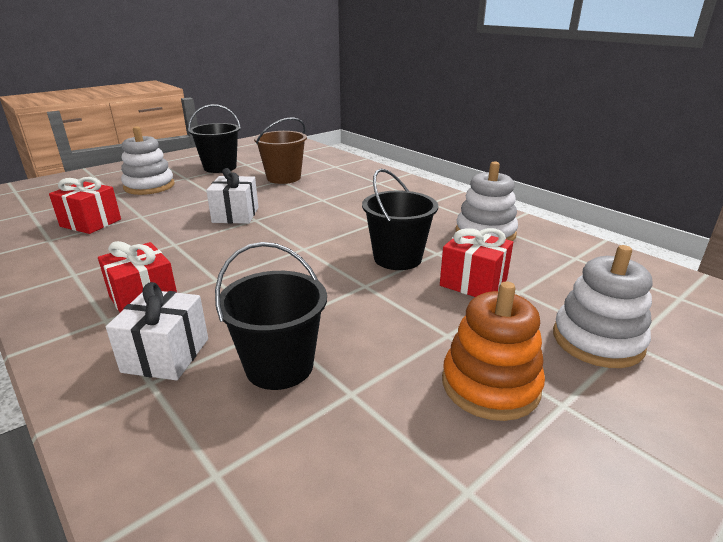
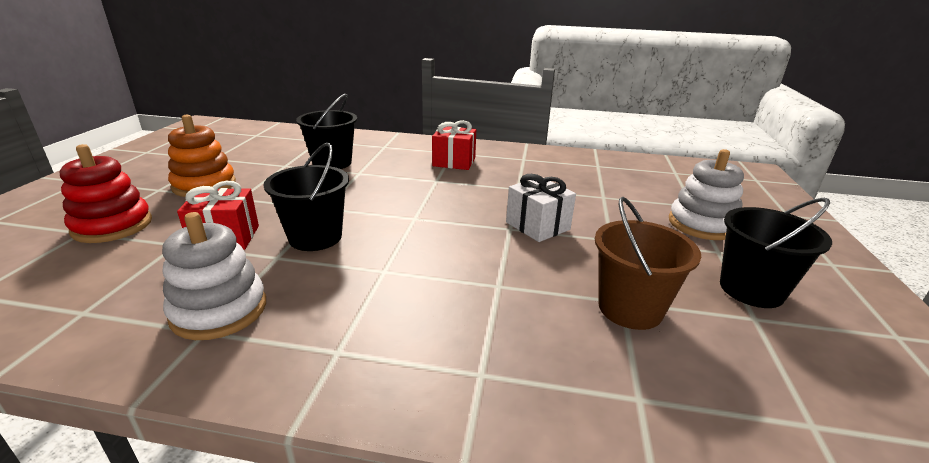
camera: 140 degrees right, 0 degrees up
red gift [49,177,121,234] -> none
white gift [106,282,208,380] -> none
white stacking toy [553,245,652,368] -> red stacking toy [59,144,152,243]

